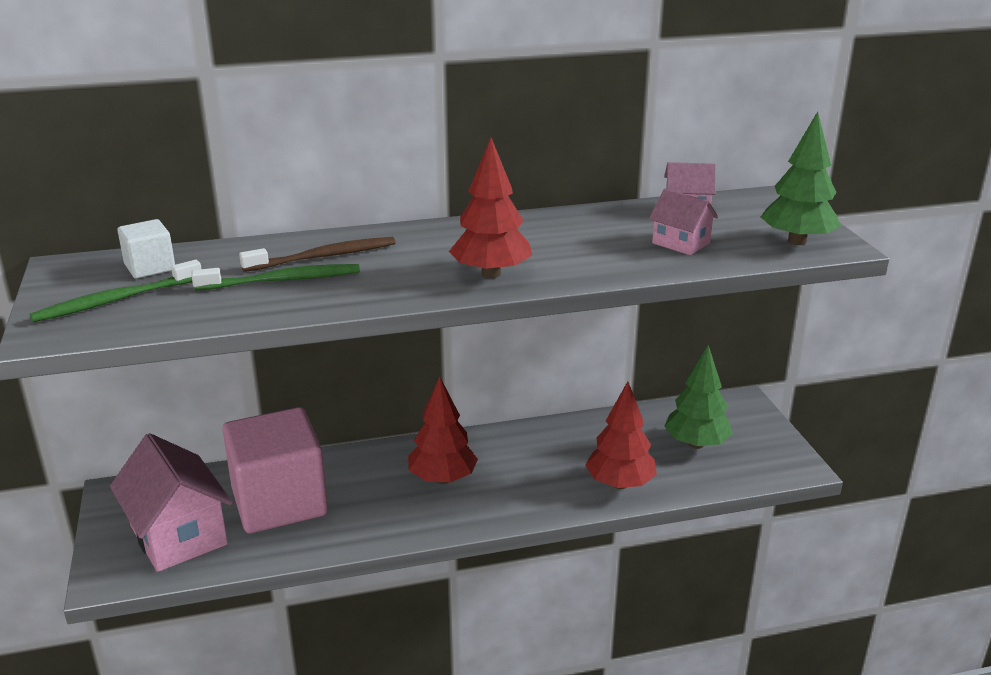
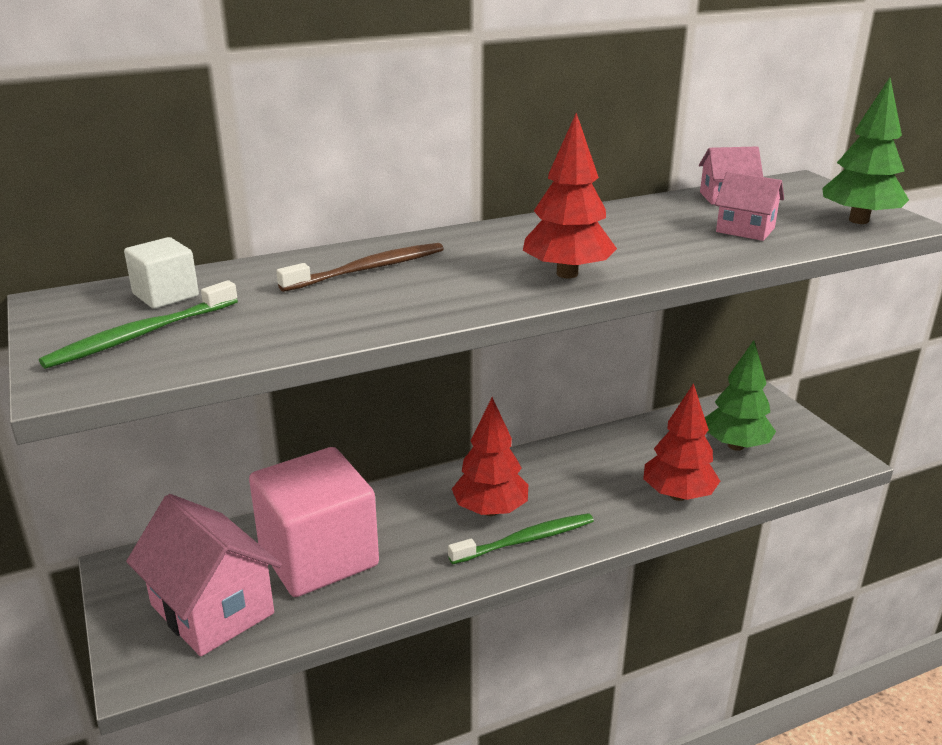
camera: 10 degrees left, 0 degrees up
green toothbrush [191,264,360,291] -> green toothbrush moved to [448,513,594,564]

